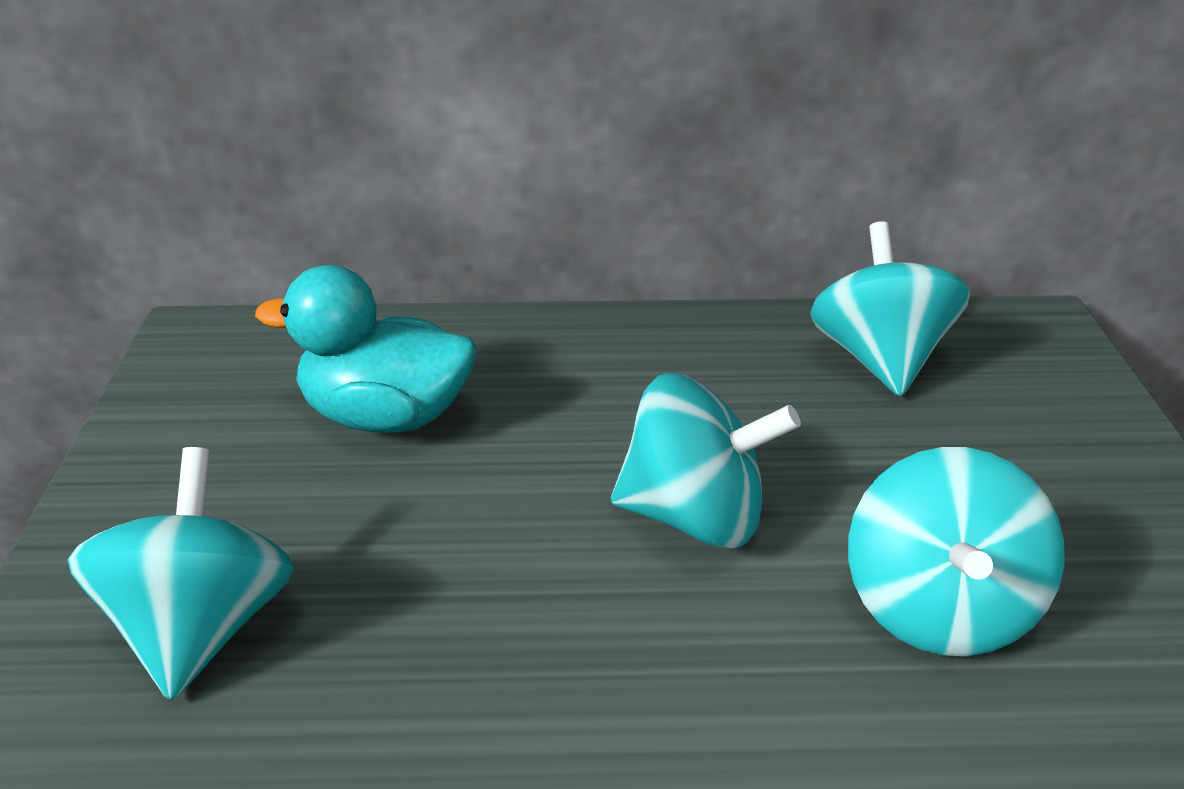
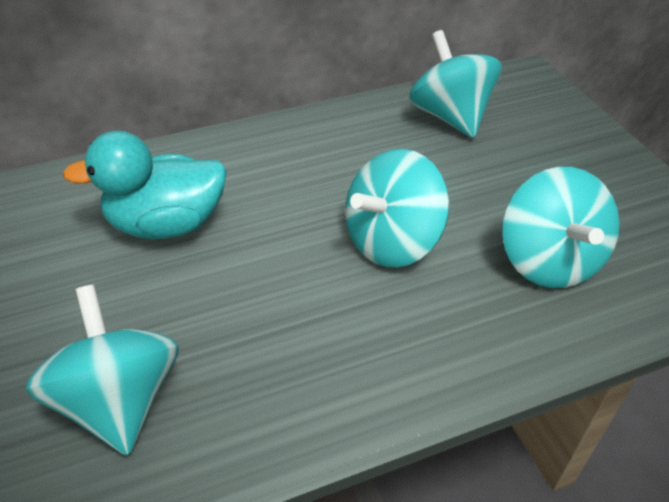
camera: 20 degrees left, 10 degrees up
turquoise spinning top [611,373,801,548] -> turquoise spinning top turned 150 degrees clockwise [345,149,449,267]

